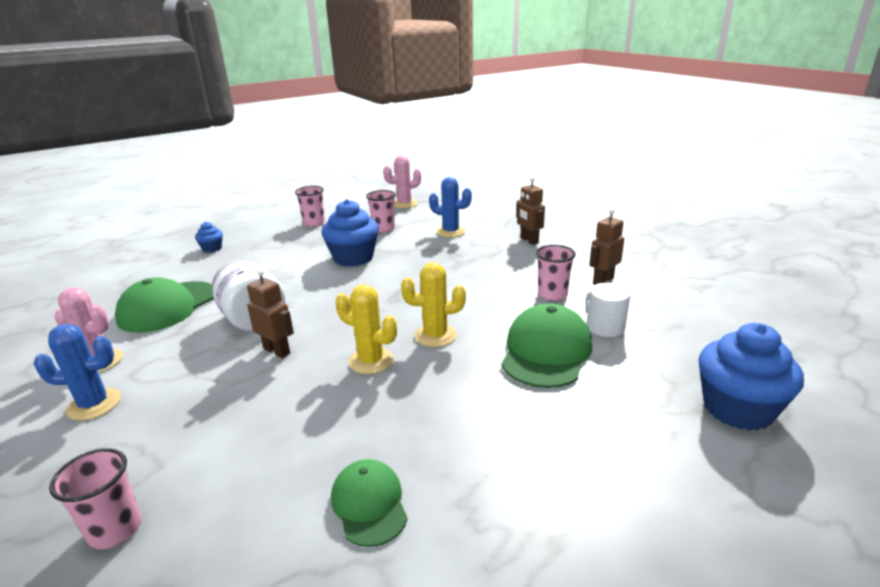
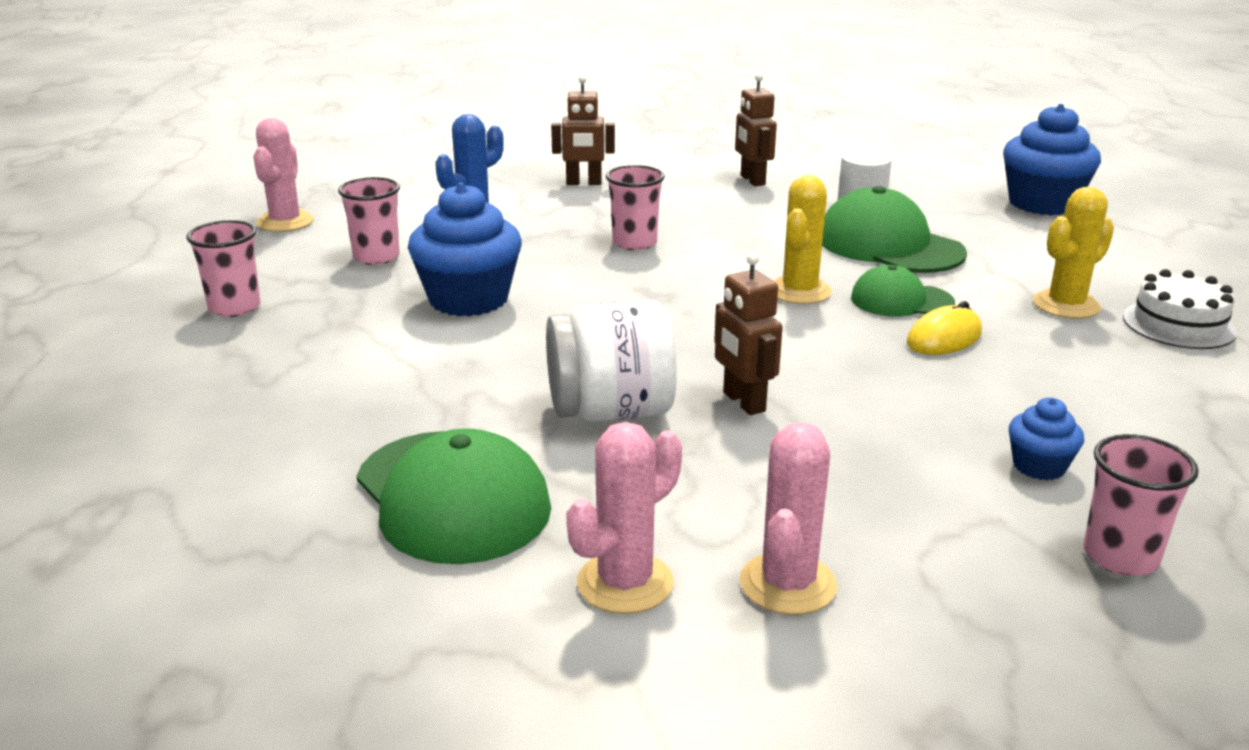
camera: 65 degrees left, 0 degrees up
blue cactus [34,324,121,421] -> pink cactus [739,423,837,615]
blue cupcake [195,222,223,253] -> blue cupcake moved to [1009,398,1084,480]
brown robot [247,269,294,358] -> brown robot turned 90 degrees counterclockwise [714,253,783,415]
green cap [331,459,408,547] -> green cap moved to [851,265,955,317]
yellow cactus [336,285,397,374] -> yellow cactus moved to [1033,187,1114,319]
pink cup [536,245,576,301] -> pink cup moved to [606,165,665,250]
none -> yellow mouse [907,301,982,355]
none -> white cake [1123,269,1237,349]

